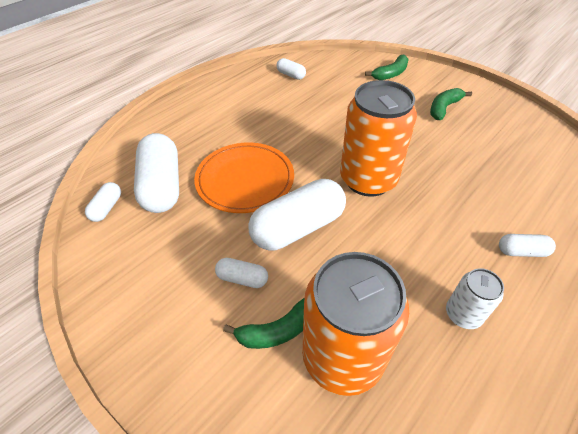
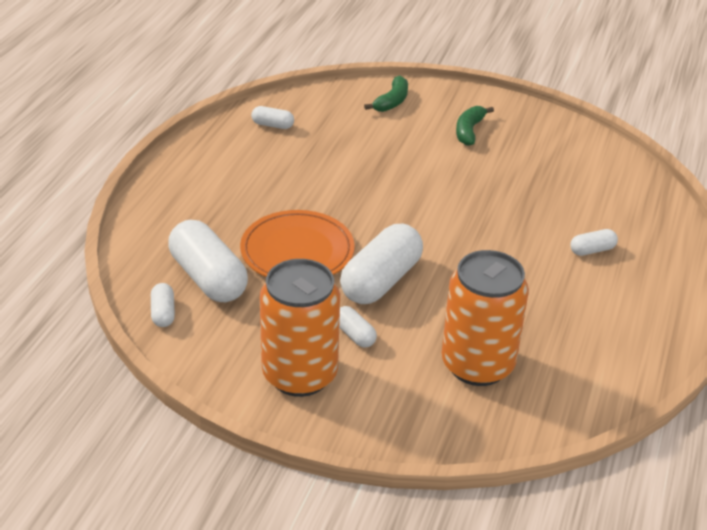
camera: 25 degrees left, 10 degrees down
white capsule [215,258,268,288] -> white capsule turned 60 degrees clockwise [339,306,377,348]
green banana [223,298,305,349] -> none
orange can [340,80,417,197] -> orange can moved to [260,259,340,397]
white can [446,268,504,329] -> none

